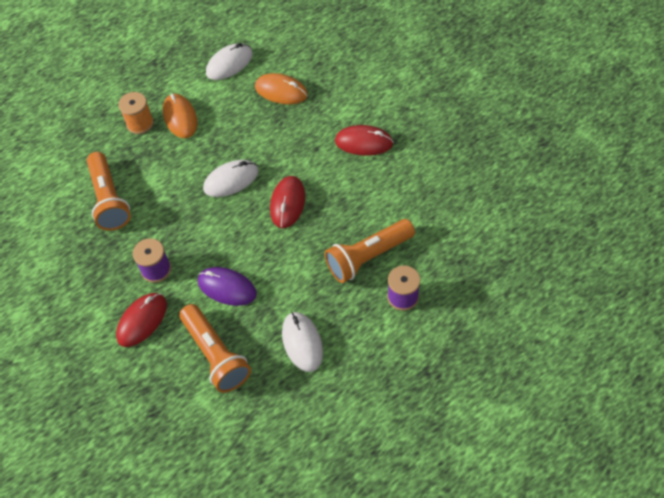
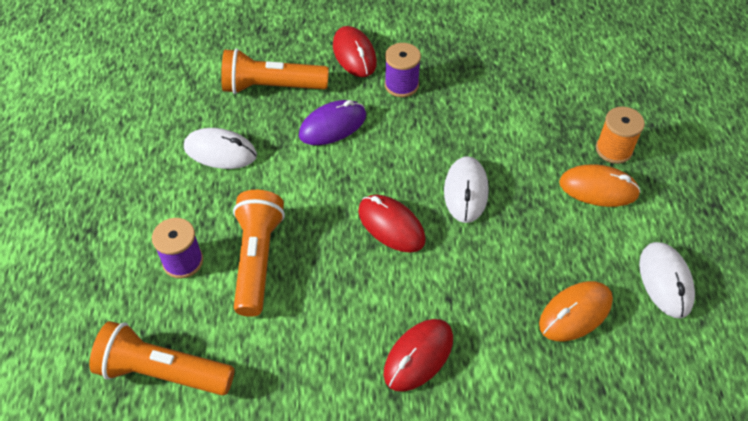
camera: 120 degrees right, 5 degrees down
orange flashlight [87,152,131,231] -> orange flashlight moved to [89,321,235,395]

